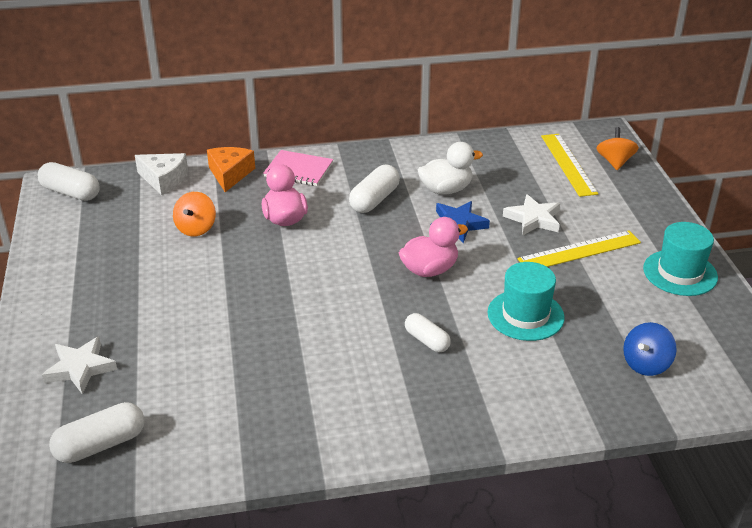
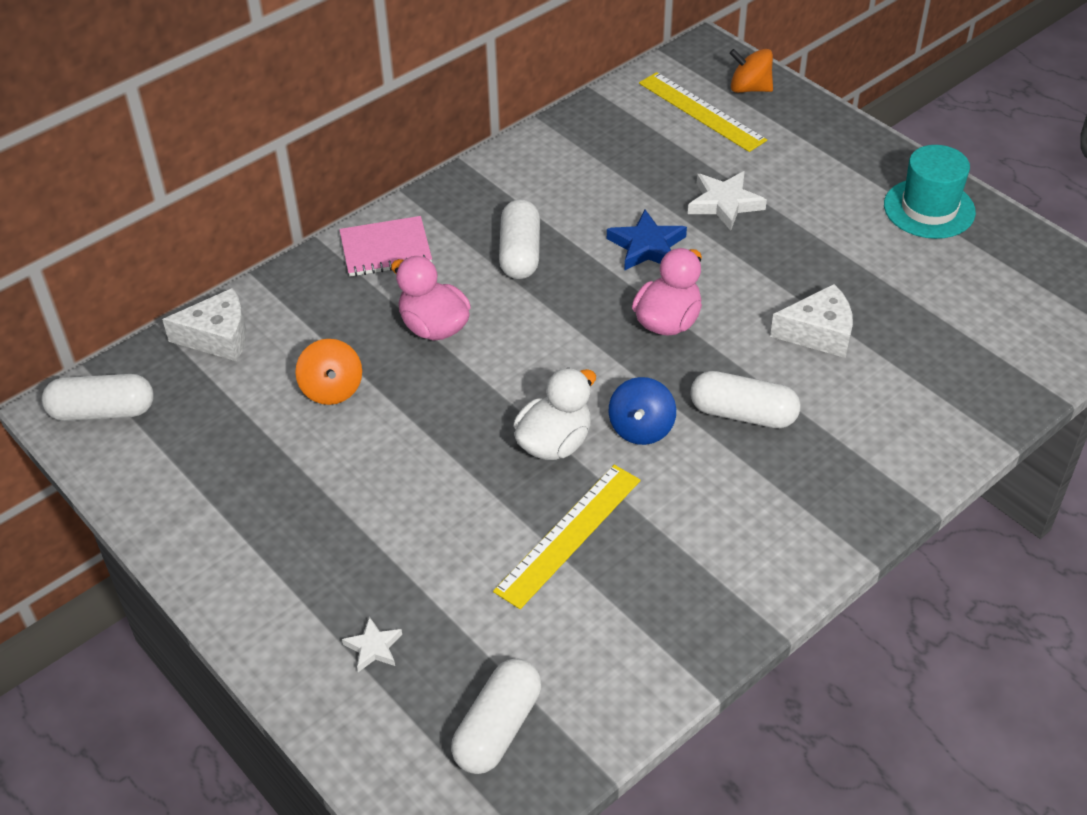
camera: 30 degrees left, 10 degrees up
white star [42,337,117,394] -> white star [342,616,402,672], size x0.59
orange cheese [207,147,255,192] -> none
white capsule [405,313,451,352] -> white capsule [690,371,801,428], size x1.51
white duck [418,142,483,195] -> white duck moved to [513,368,596,460]
turquoise hat [487,262,565,341] -> white cheese [770,284,853,358]
yellow ruler [518,231,641,267] -> yellow ruler moved to [493,465,641,609]
orange spinning top [597,127,639,170] -> orange spinning top turned 45 degrees counterclockwise [729,49,773,93]
blue spinning top [623,322,677,376] -> blue spinning top moved to [609,377,676,445]

